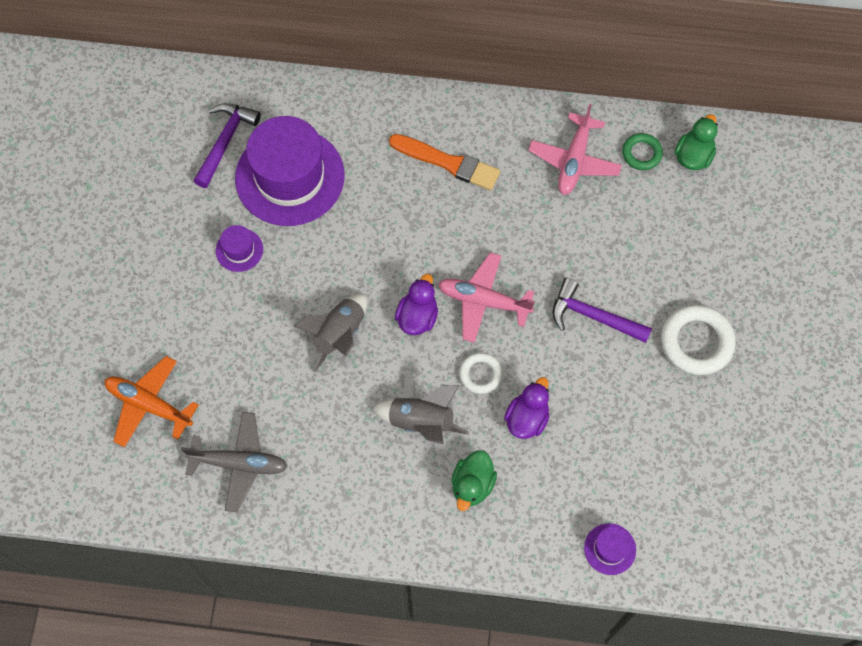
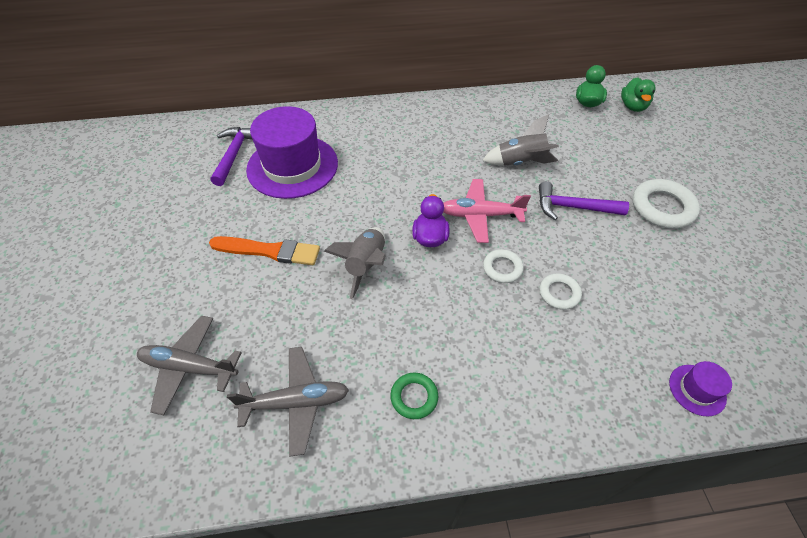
camera: 15 degrees left, 15 degrees down
orange plane [105,356,198,447] -> grey plane [137,316,242,416]
purple hat [216,225,263,272] -> none
grey rocket [372,385,469,445] -> grey rocket moved to [482,114,559,166]
orange brush [389,134,500,191] -> orange brush moved to [209,236,320,265]
green duck [452,450,497,511] -> green duck moved to [621,77,656,112]
purple duck [504,377,549,439] -> white ring [540,273,582,310]
pink plane [528,104,622,195] -> none
green ring [622,133,663,170] -> green ring moved to [390,373,438,419]

